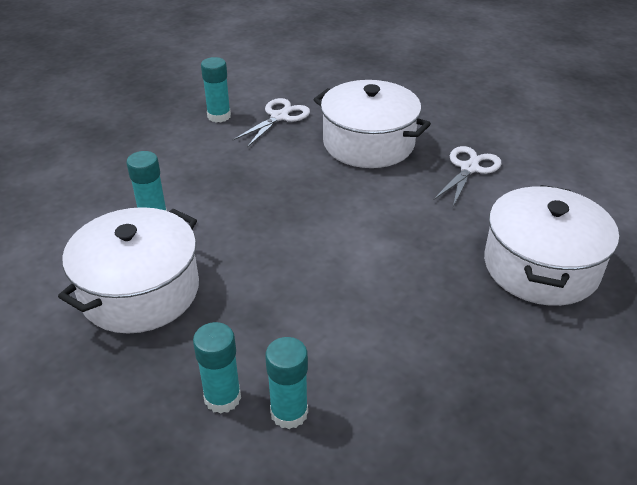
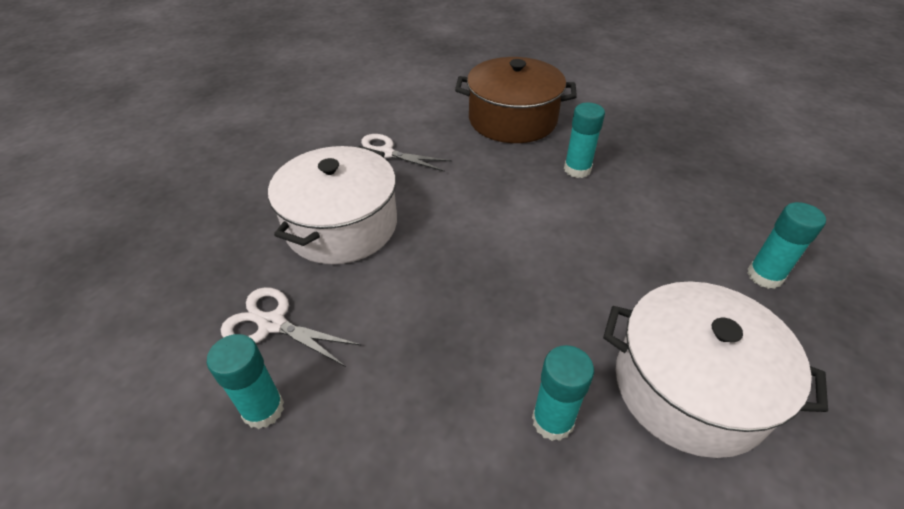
camera: 100 degrees left, 5 degrees up
turquoise glue stick [265,337,308,429] -> turquoise glue stick moved to [564,103,605,178]
white pot [484,185,619,306] -> brown pot [455,57,577,143]

